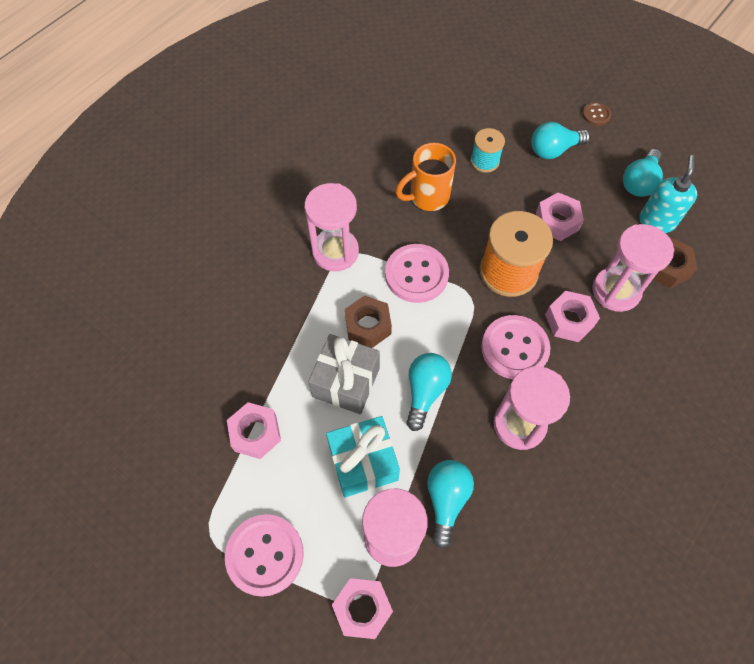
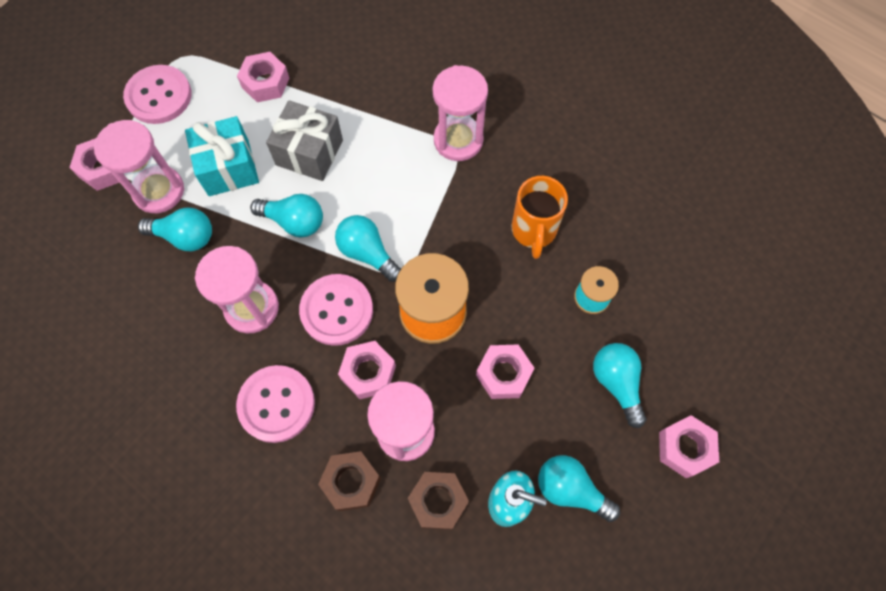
camera: 90 degrees right, 5 degrees up
brown nut [345,295,392,348] -> brown nut moved to [318,451,381,511]
pink button [385,244,449,303] -> pink button moved to [236,365,315,443]
orange mug [396,143,456,211] -> orange mug turned 150 degrees counterclockwise [512,176,568,259]
brown button [582,102,611,126] -> pink nut [659,415,719,478]
none -> turquoise light bulb [335,215,401,282]

